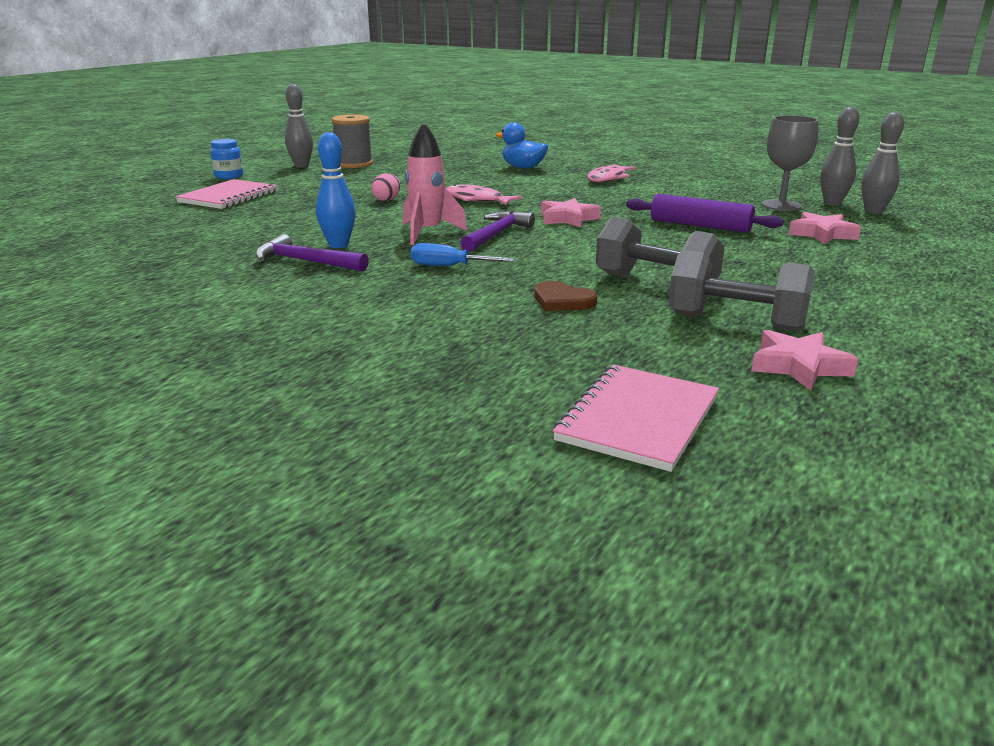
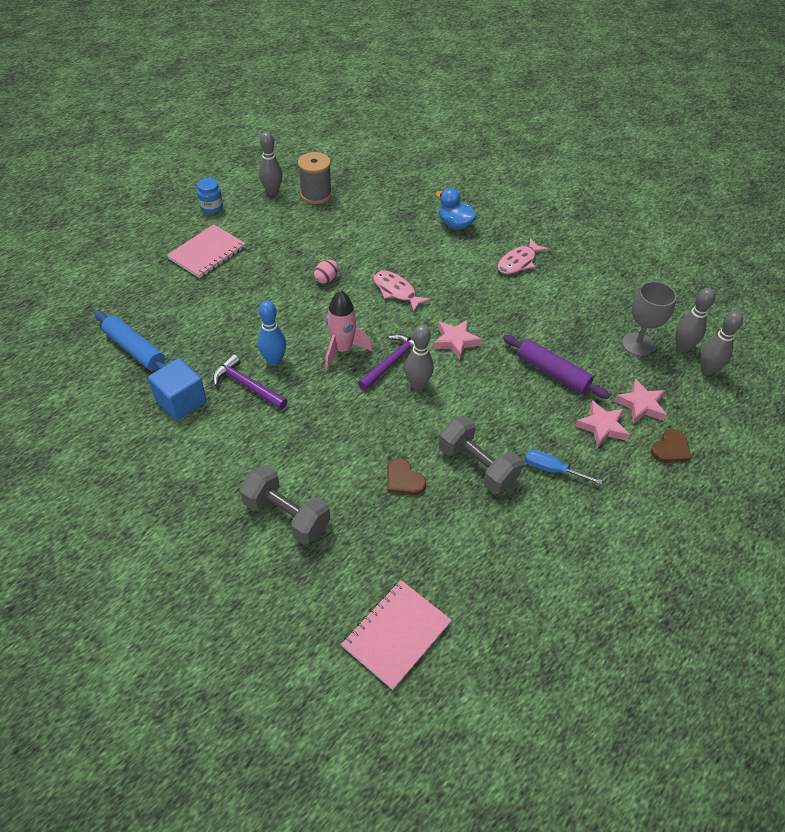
camera: 10 degrees right, 25 degrees up
blue screwdriver [411,243,515,266] -> blue screwdriver moved to [525,450,603,484]
grey dumbbell [668,250,815,332] -> grey dumbbell moved to [240,465,330,545]
pink star [751,330,858,390] -> pink star moved to [575,400,630,447]
none -> blue rolling pin [95,311,166,371]
none -> blue cube [148,358,207,421]
none -> grey bowling pin [405,325,434,390]
none -> brown heart [651,429,691,463]

